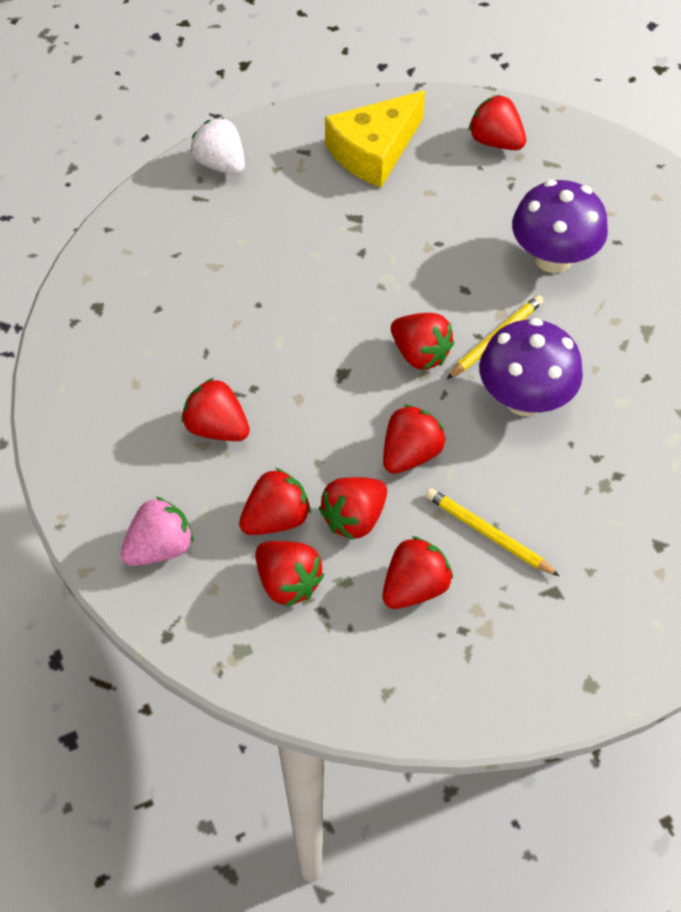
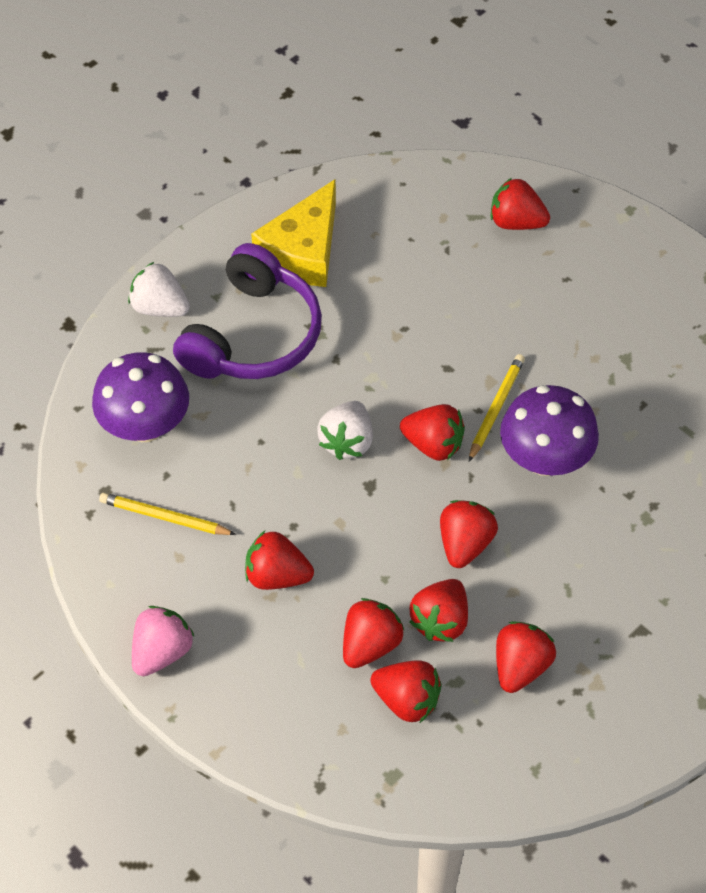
camera: 20 degrees left, 0 degrees up
pink strawberry [120,496,194,566] -> pink strawberry moved to [132,606,195,676]
yellow pencil [426,488,560,576] -> yellow pencil moved to [99,493,236,535]
red strawberry [468,95,526,150] -> red strawberry moved to [491,178,550,230]
purple mushroom [512,180,608,273] -> purple mushroom moved to [92,352,189,442]
none -> purple headphones [173,243,322,379]
none -> white strawberry [317,401,373,460]

